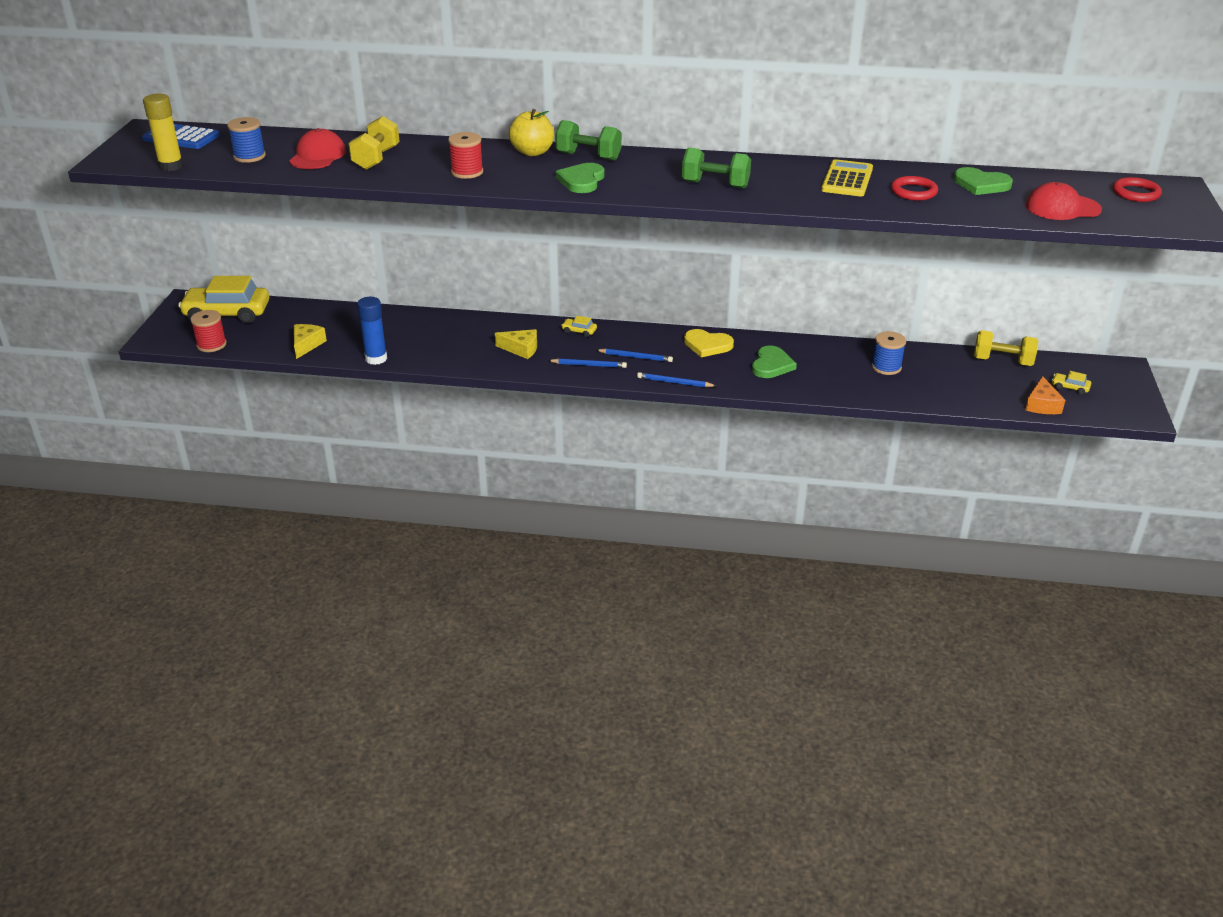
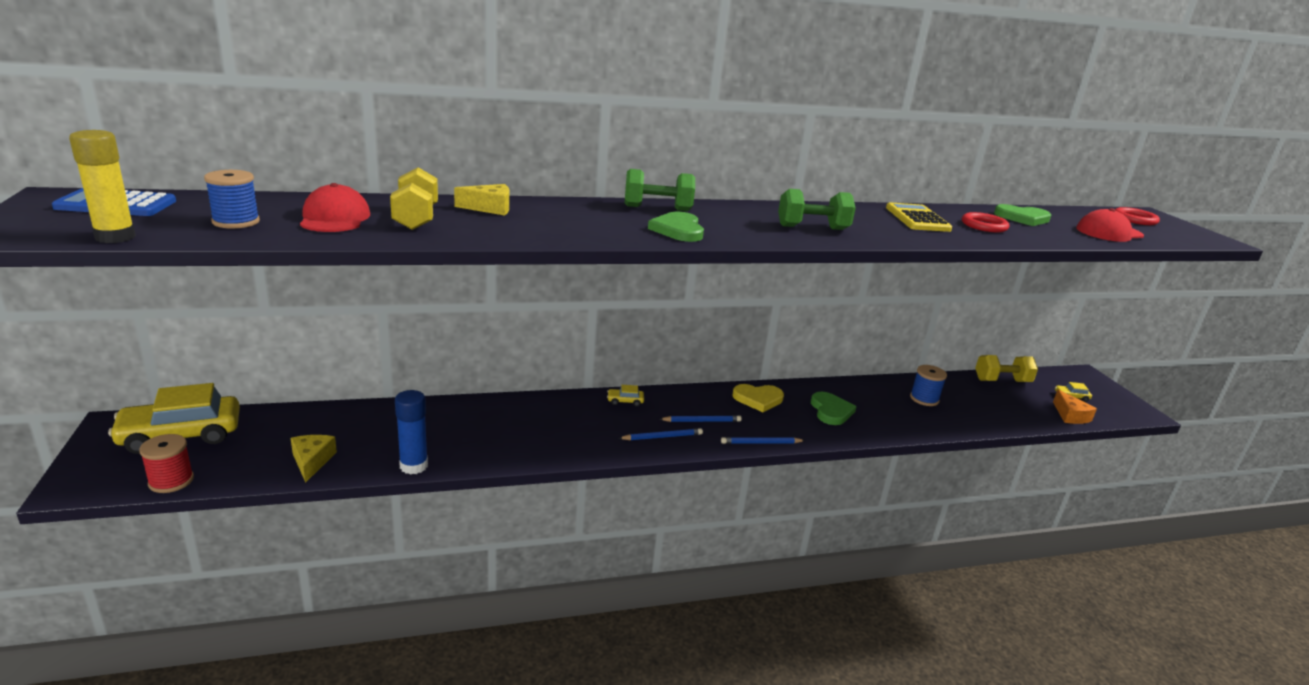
camera: 25 degrees left, 10 degrees down
red spool [448,132,483,179] -> none
yellow cheese [495,329,537,359] -> yellow cheese moved to [454,184,509,216]
yellow apple [509,109,554,156] -> none

